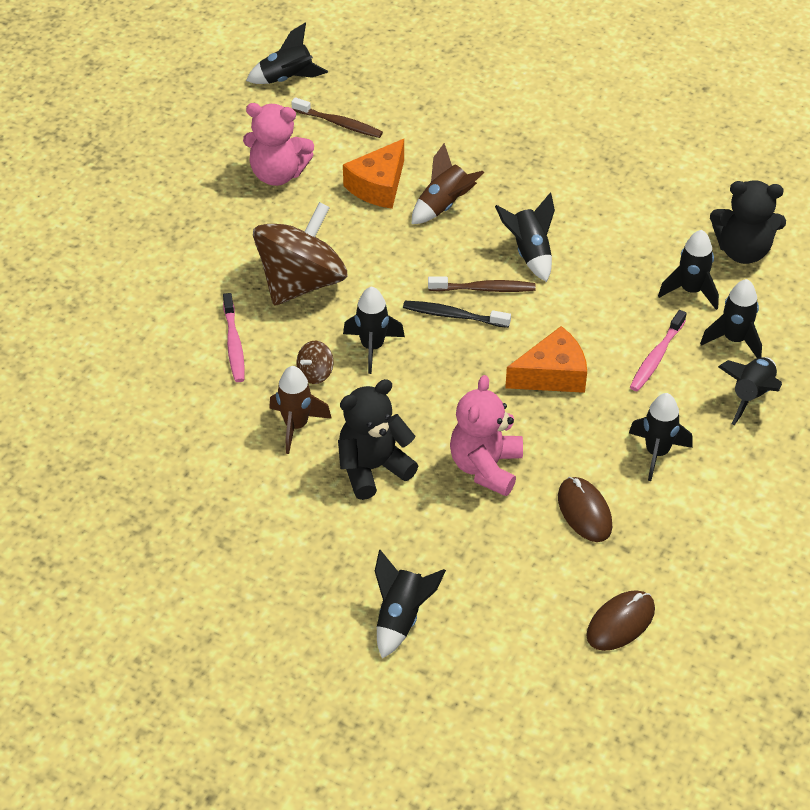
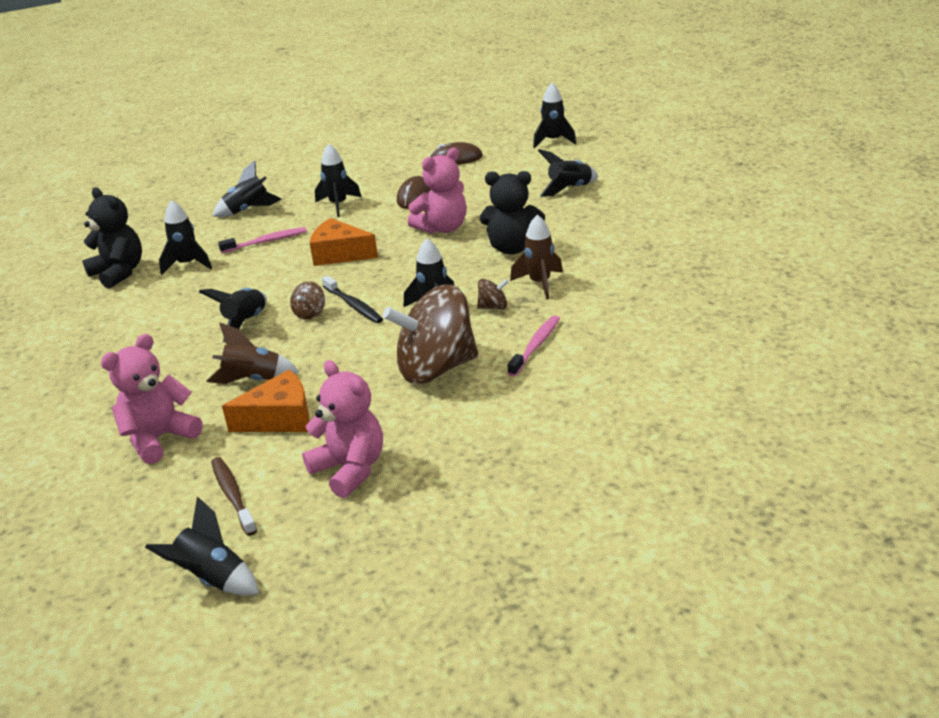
camera: 140 degrees left, 15 degrees down
brown toothbrush [428,277,536,292] -> brown spinning top [290,282,325,320]
black rocket [700,279,762,358] -> black rocket moved to [533,83,576,148]
none -> pink teddy bear [101,334,203,464]

